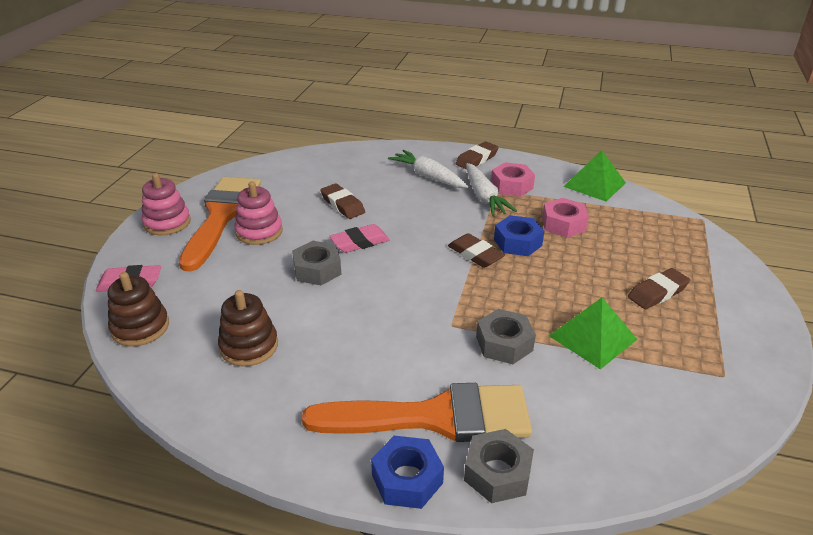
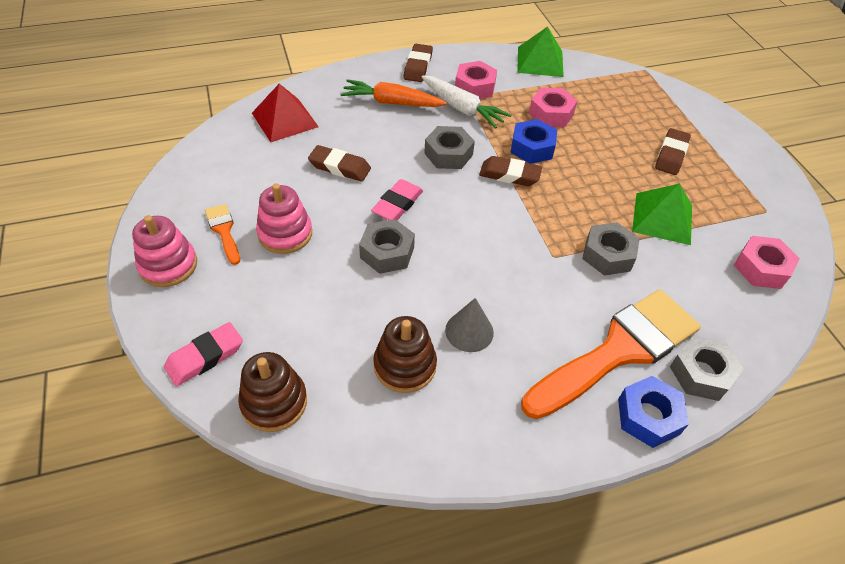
camera: 35 degrees left, 15 degrees up
orange brush [179,177,261,272] -> orange brush [205,204,240,265], size x0.43
white carrot [388,150,469,188] -> orange carrot [341,79,447,107]
none -> red pyramid [252,84,319,142]
none -> grey nut [424,126,475,169]
none -> grey cone [445,298,494,352]
none -> pink nut [734,236,800,289]

